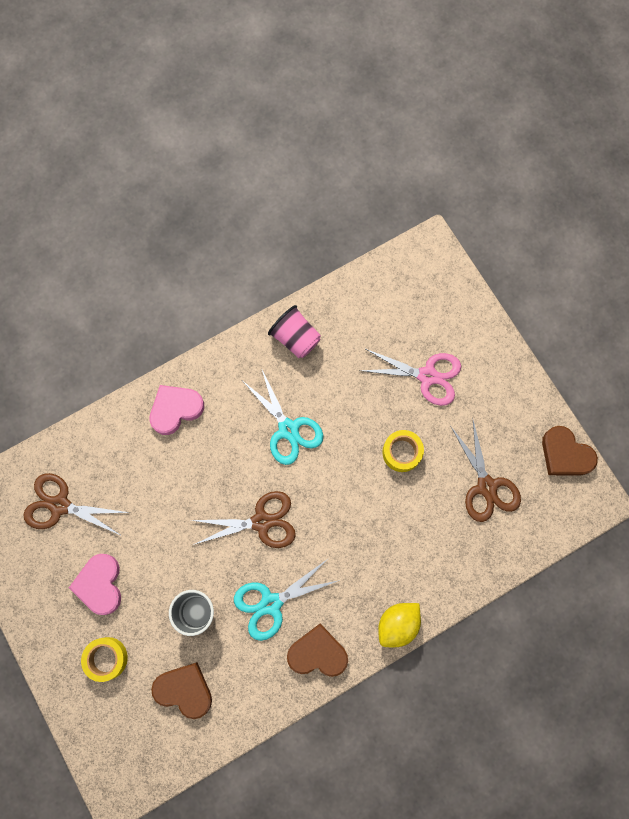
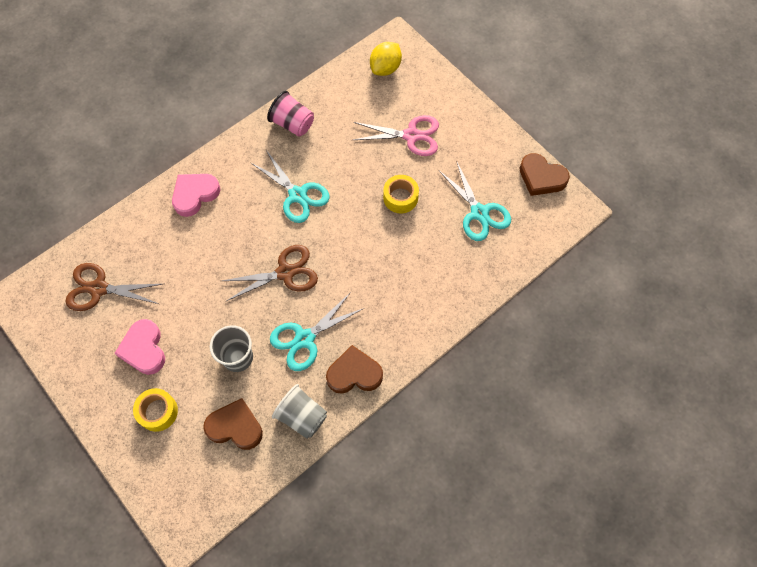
camera: 10 degrees left, 10 degrees down
yellow lemon [378,603,421,647] -> yellow lemon moved to [370,42,402,76]
brown scissors [451,421,521,522] -> turquoise scissors [438,161,511,241]
none -> grey cup [272,384,327,439]

